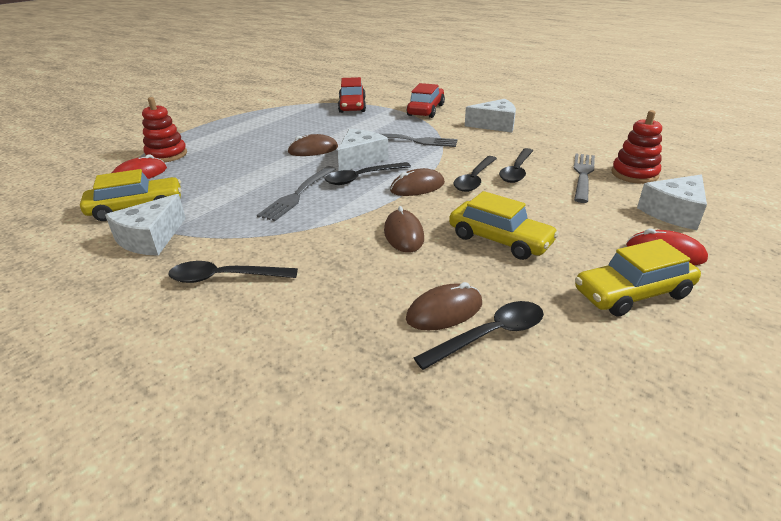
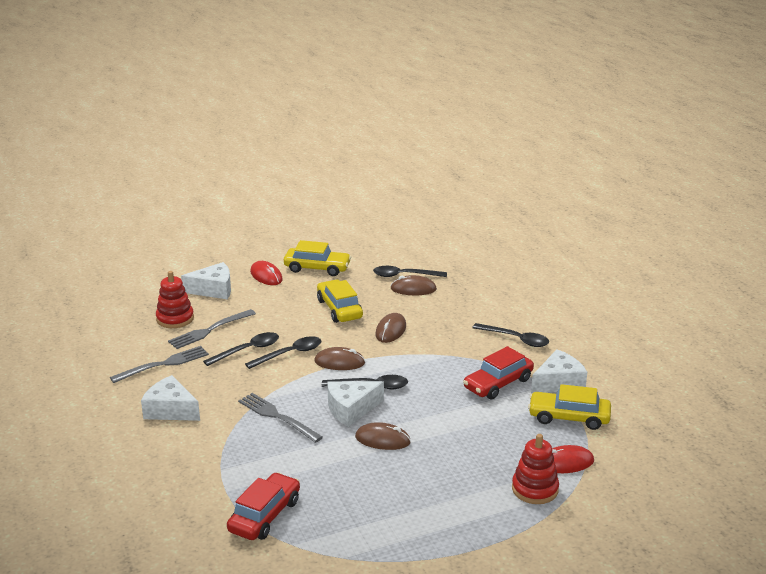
camera: 150 degrees left, 5 degrees down
grey fork [257,166,336,221] -> grey fork moved to [110,346,209,383]
red car [407,83,445,118] -> red car moved to [463,346,534,399]

